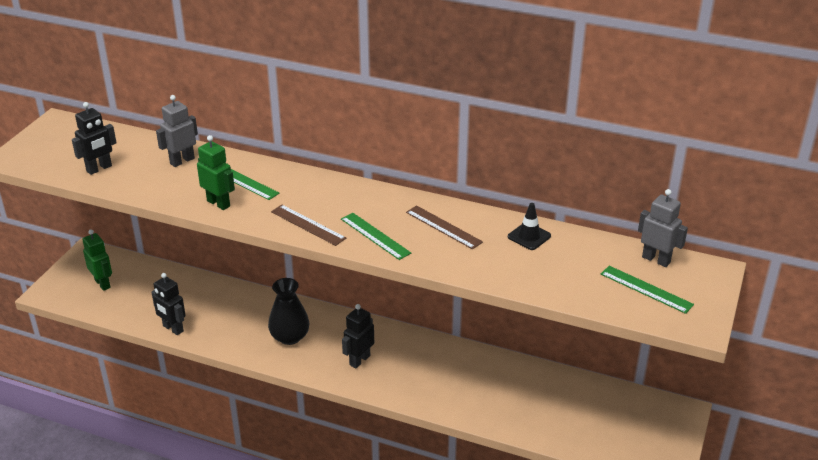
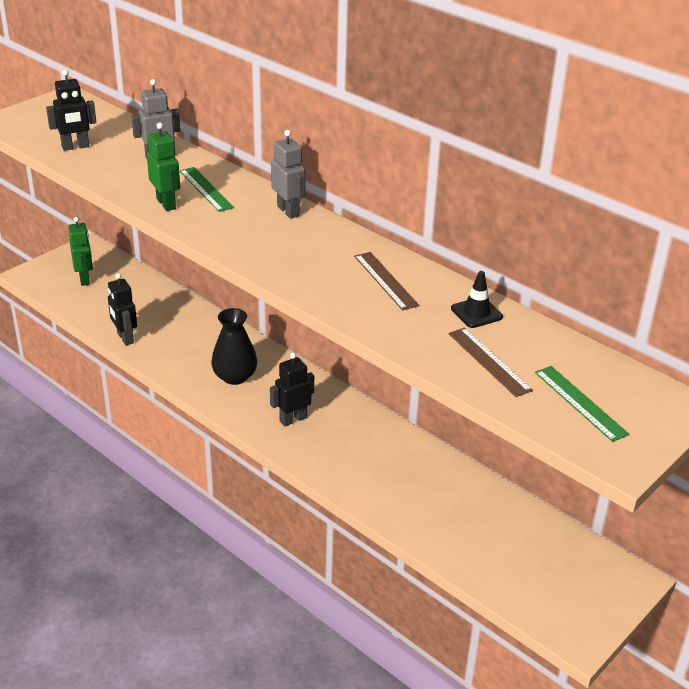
camera: 20 degrees right, 0 degrees up
brown ruler [271,205,346,246] -> brown ruler moved to [448,328,533,397]
green ruler [341,213,411,260] -> none
grey robot [638,189,688,267] -> grey robot moved to [271,130,305,219]

